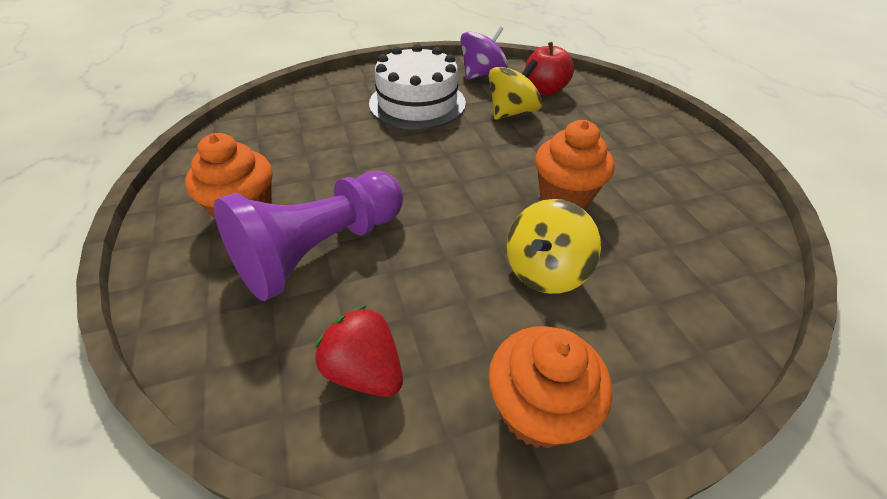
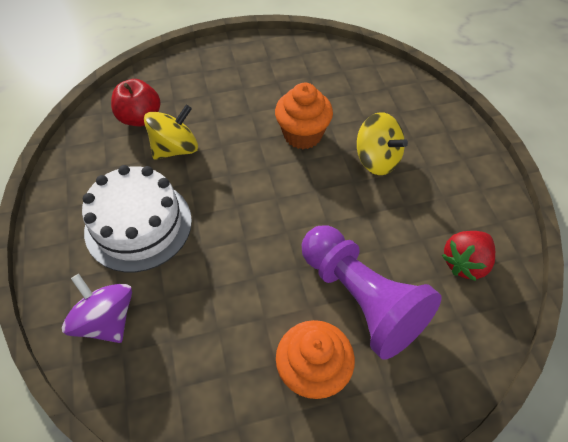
camera: 85 degrees left, 10 degrees up
purple spinning top [460,25,508,80] -> purple spinning top moved to [62,274,132,343]
yellow spinning top [489,59,542,120] -> yellow spinning top turned 90 degrees clockwise [144,105,198,160]
orange cupcake [489,326,612,449] -> none

